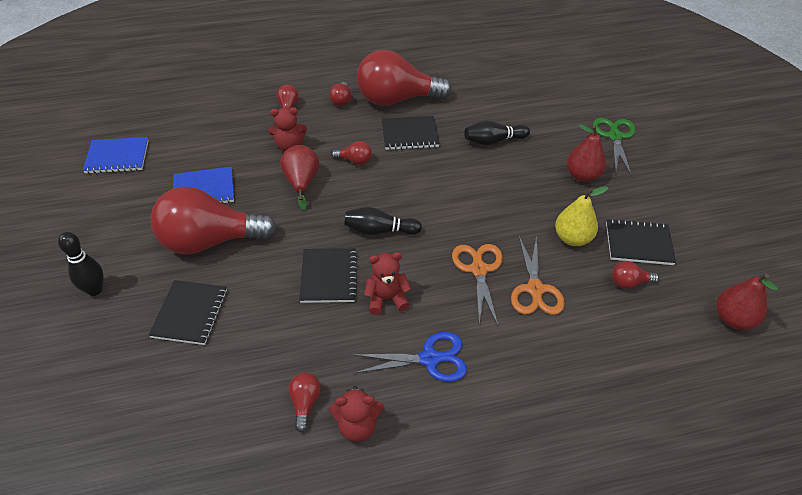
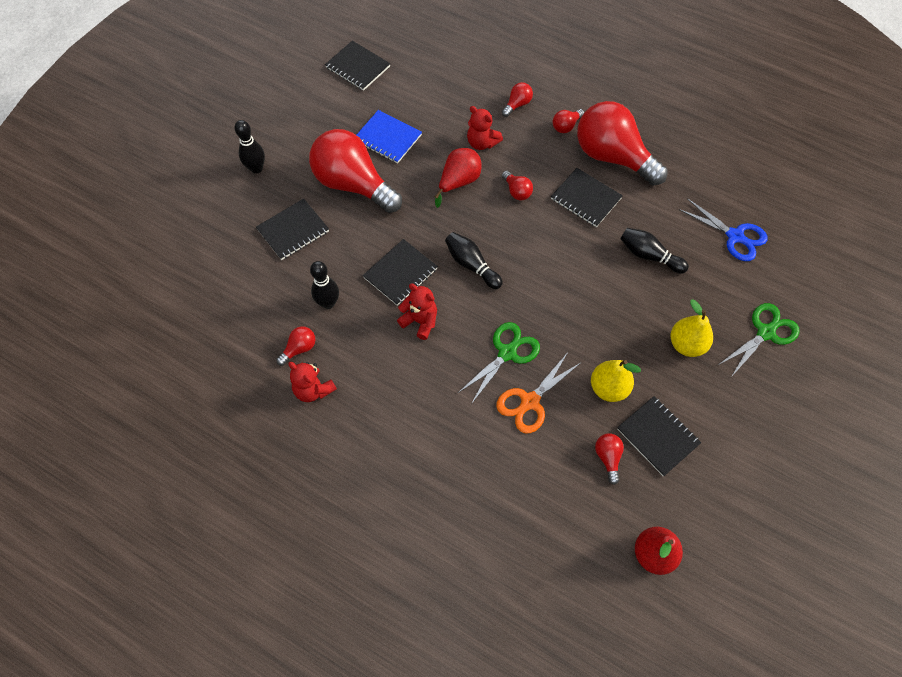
camera: 45 degrees right, 15 degrees up
blue notebook [83,137,149,174] -> black notebook [325,41,390,91]
blue scissors [352,332,467,382] -> blue scissors moved to [678,198,768,261]
orange scissors [452,244,503,325] -> green scissors [458,322,540,404]
red pear [567,124,606,182] -> yellow pear [671,300,713,357]
red light bulb [612,261,659,289] -> red light bulb turned 45 degrees clockwise [595,433,624,485]
none -> black bowling pin [310,261,339,309]

